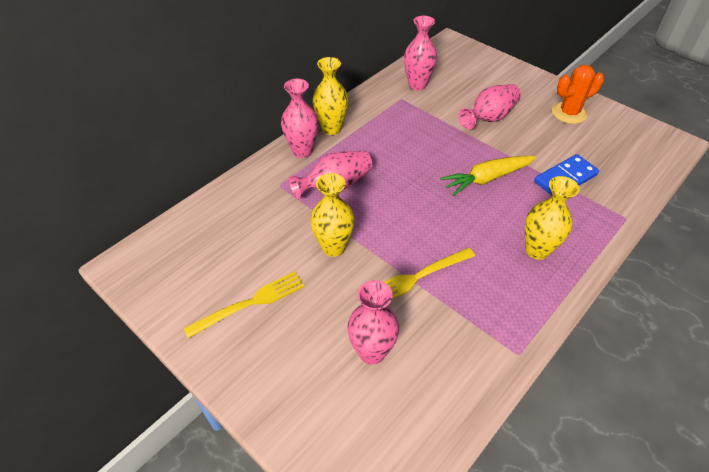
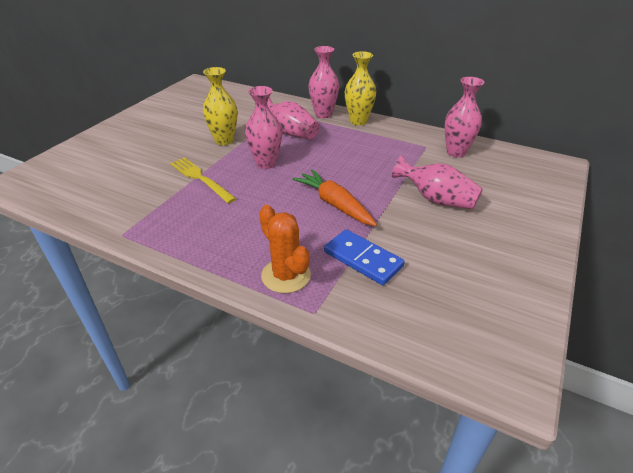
camera: 75 degrees right, 10 degrees down
yellow fork [183,271,305,338] -> none
pink vase [347,280,399,365] -> pink vase moved to [245,86,282,169]
yellow carrot [440,156,536,196] -> orange carrot [292,169,377,226]
yellow vase [525,176,580,260] -> none
orange cactus [552,65,604,124] -> orange cactus moved to [259,205,311,293]

